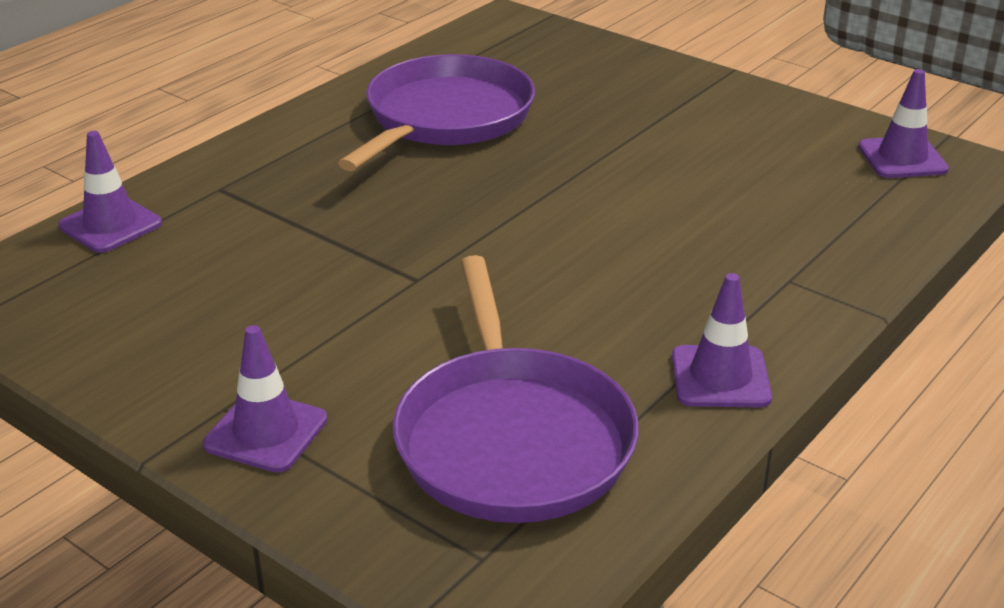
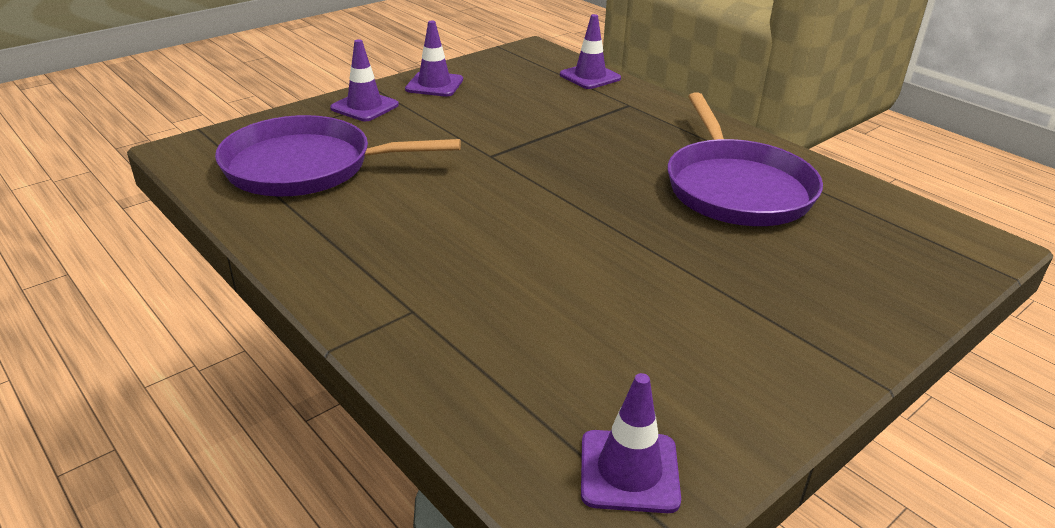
camera: 100 degrees right, 0 degrees up
purple pan [338,54,535,171] -> purple pan turned 45 degrees clockwise [668,93,823,226]
purple traffic cone [672,273,772,407] -> purple traffic cone moved to [405,21,463,97]

